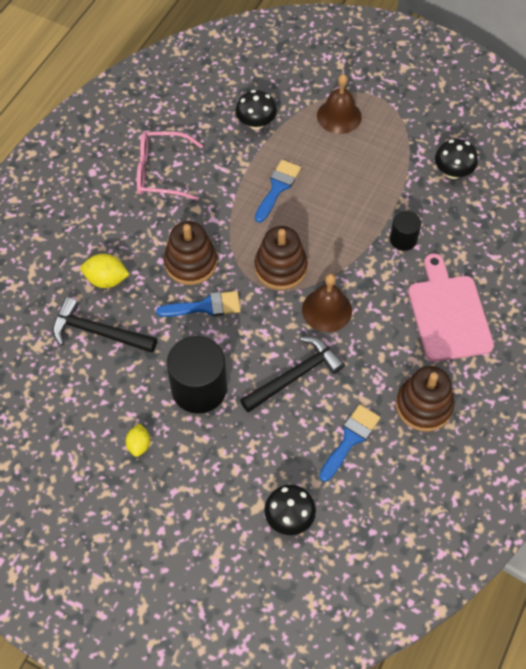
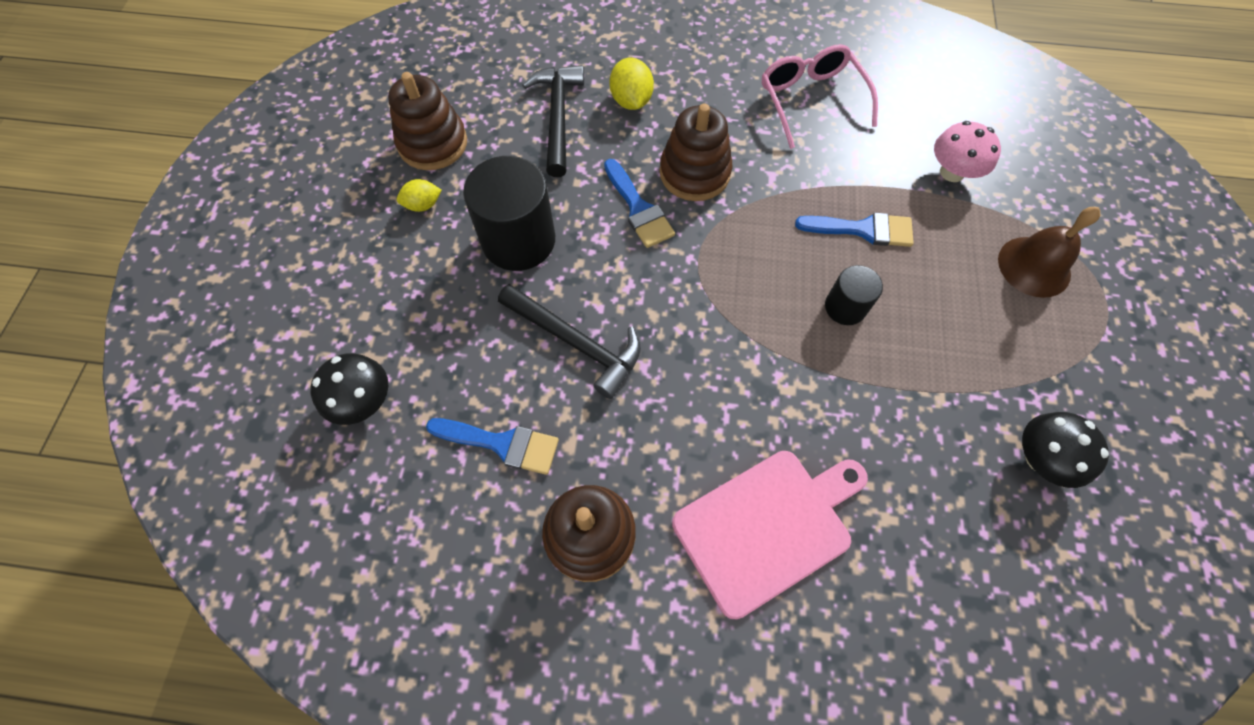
camera: 70 degrees right, 5 degrees up
black mushroom [235,90,277,130] -> pink mushroom [934,121,1001,182]
brown stacking toy [254,226,308,290] -> brown stacking toy moved to [388,72,467,170]
brown bell [302,274,352,332] -> none
black cylinder [390,211,421,251] -> black cylinder moved to [825,265,883,325]

